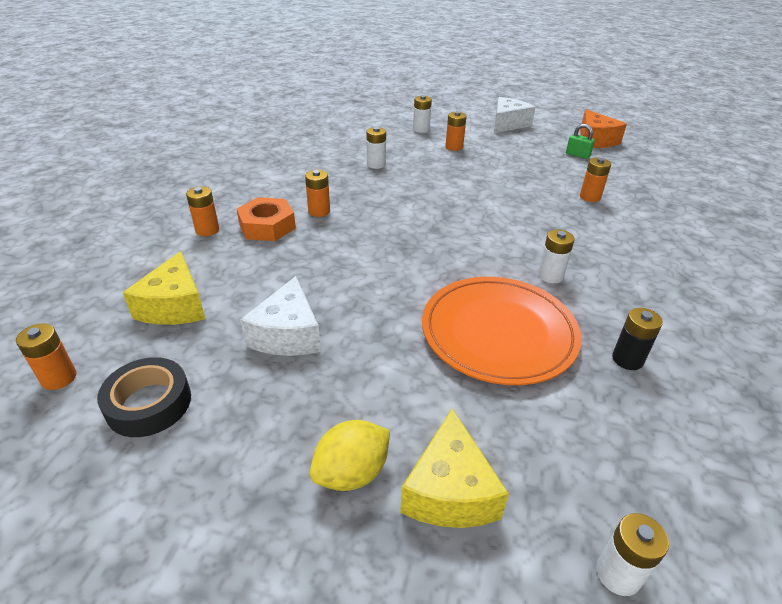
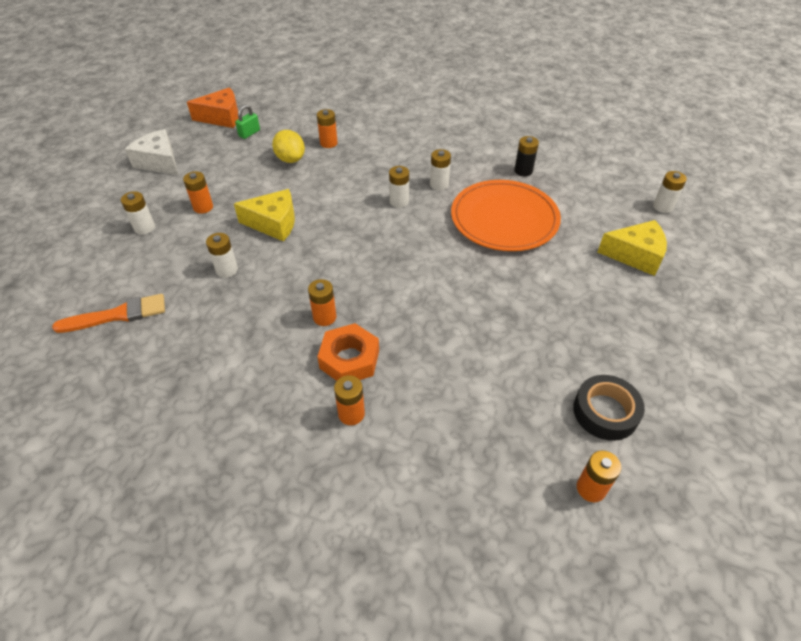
camera: 85 degrees left, 10 degrees up
yellow cheese [123,251,205,325] -> yellow cheese moved to [234,189,295,241]
white cheese [240,276,321,356] -> none
yellow lemon [310,420,390,491] -> yellow lemon moved to [272,130,305,163]
none -> orange brush [52,294,165,333]
none -> white battery [389,166,409,208]

